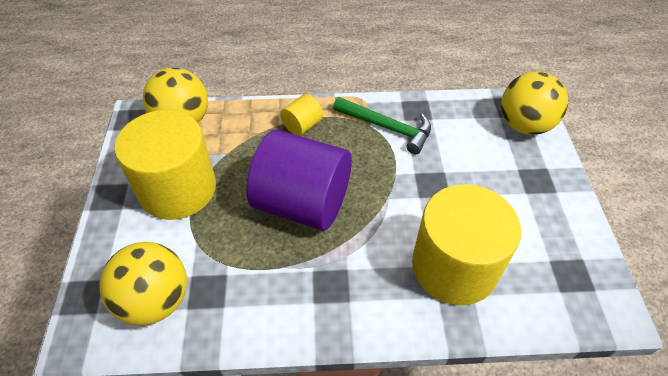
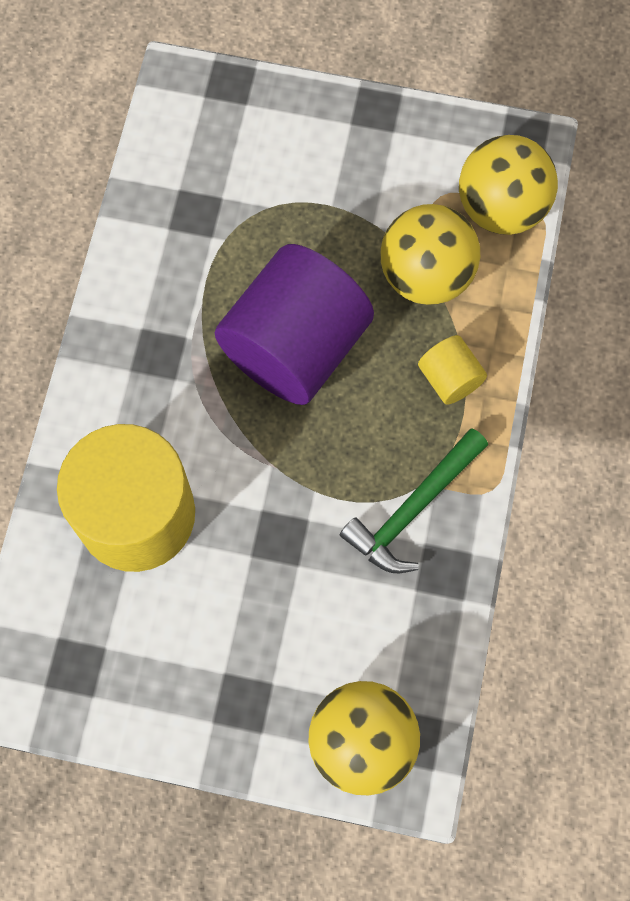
camera: 105 degrees right, 20 degrees up
yellow ball [99,242,187,325] -> yellow ball moved to [381,204,480,305]
yellow cylinder [115,110,216,220] -> none

